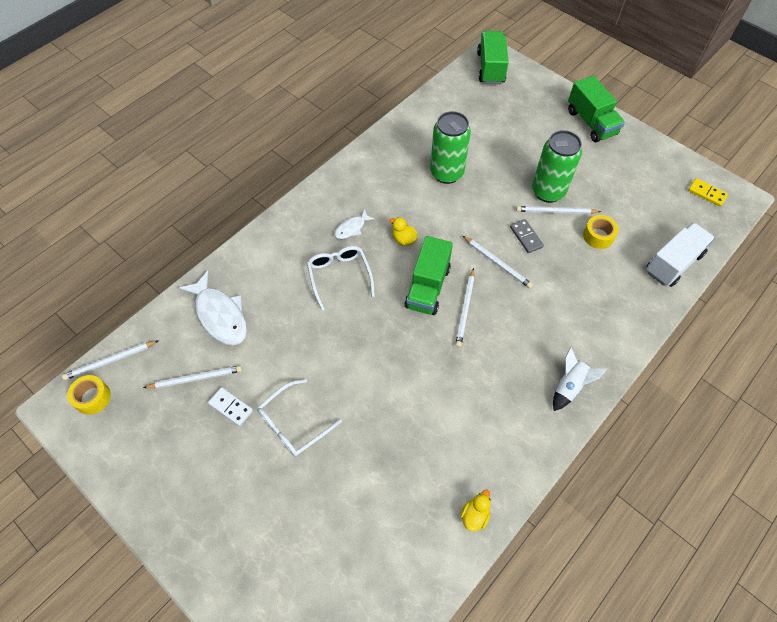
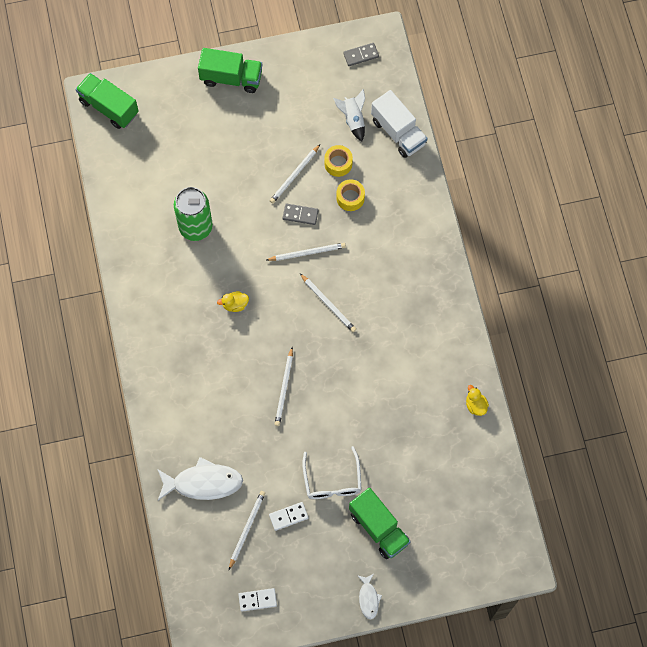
camera: 55 degrees left, 10 degrees up
white pencil [62,340,159,380] -> white pencil moved to [275,348,293,426]
yellow tape [67,375,111,415] -> yellow tape moved to [336,179,365,211]
white glasses [307,246,375,311] -> none
white fish [334,209,375,239] -> white fish moved to [357,574,382,619]
green truck [405,236,453,315] -> green truck moved to [349,488,411,559]
green can [532,130,582,203] -> none
white rocket [553,347,607,411] -> white rocket moved to [333,89,365,142]
white truck [646,223,715,287] -> white truck turned 150 degrees clockwise [371,90,428,158]
yellow domino [688,178,728,207] -> grey domino [343,43,379,66]
none -> white domino [238,588,277,612]

